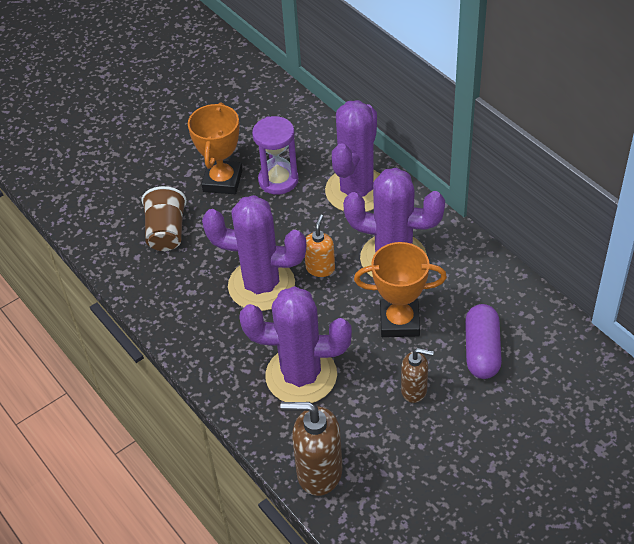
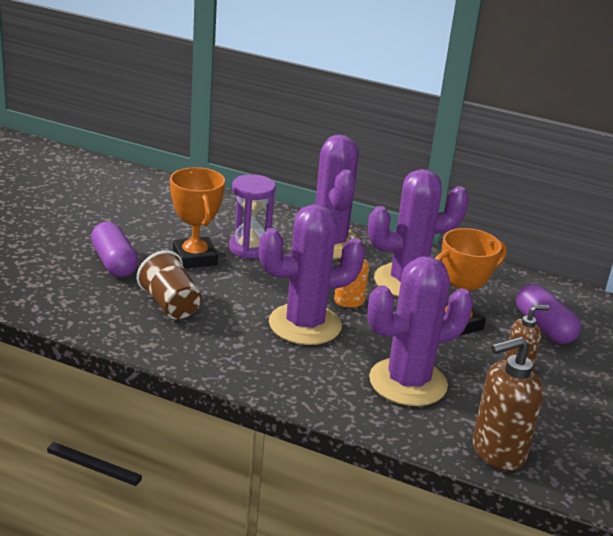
camera: 35 degrees left, 20 degrees down
none -> purple capsule [91,222,138,277]

